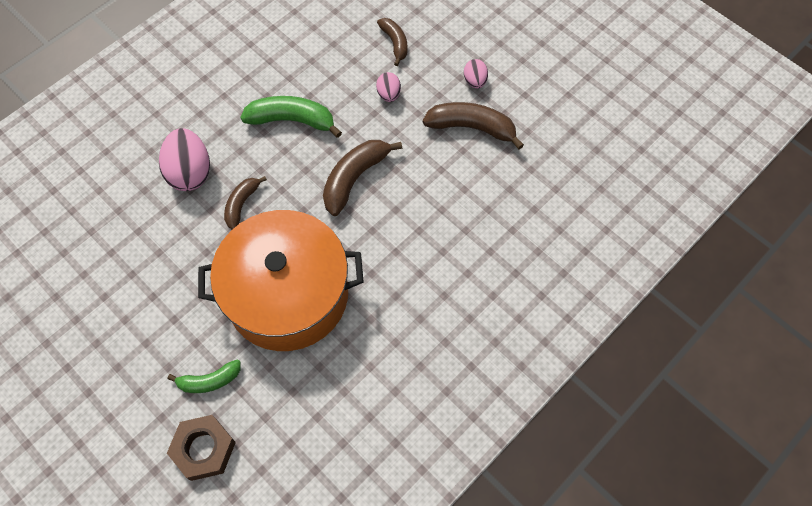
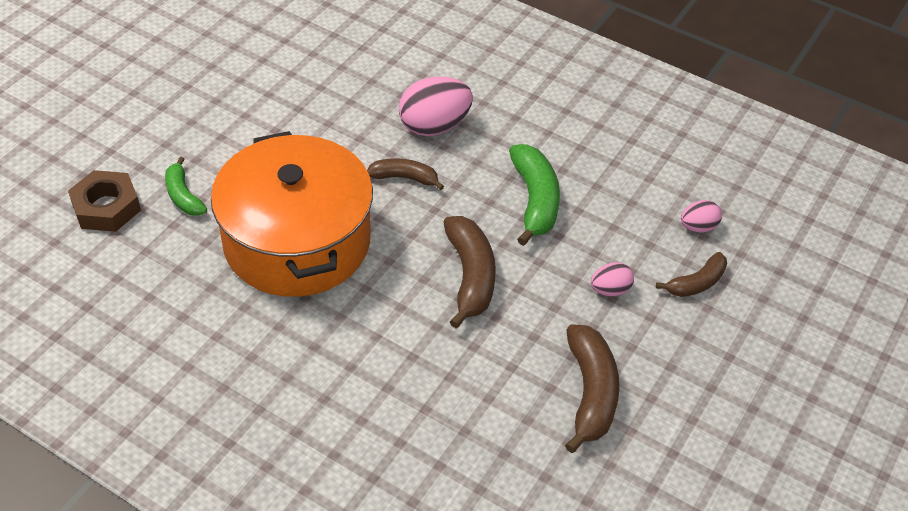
camera: 75 degrees right, 15 degrees down
brown banana [323,140,402,216] -> brown banana turned 60 degrees clockwise [443,216,496,328]
pink egg [464,59,488,89] -> pink egg moved to [681,200,722,232]

